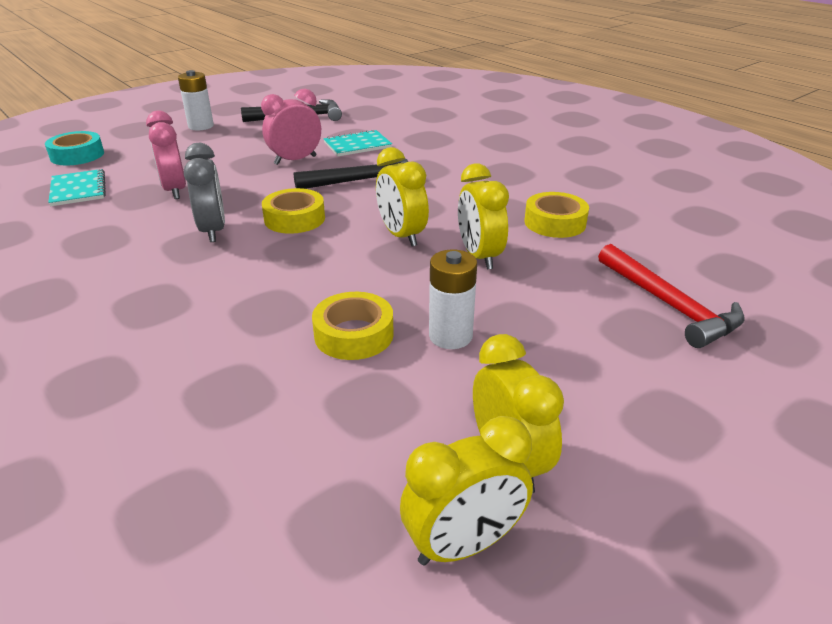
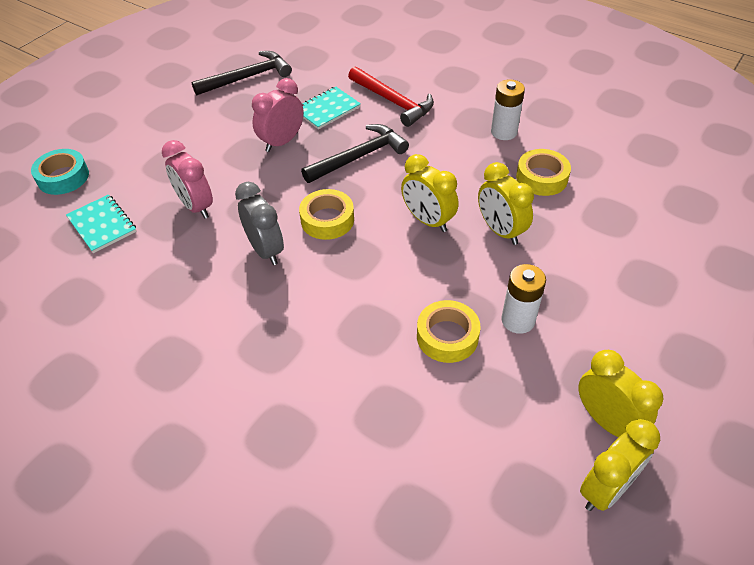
camera: 15 degrees left, 15 degrees up
white battery [178,70,214,131] -> white battery moved to [491,79,525,140]
red hammer [598,244,744,348] -> red hammer moved to [348,66,434,127]

